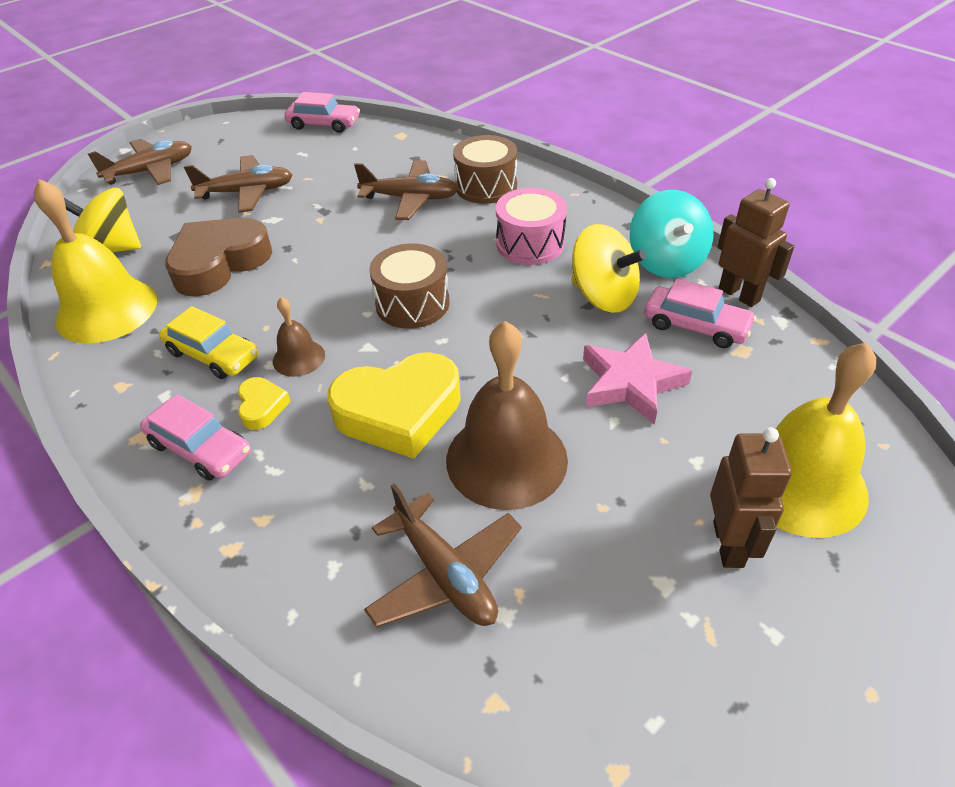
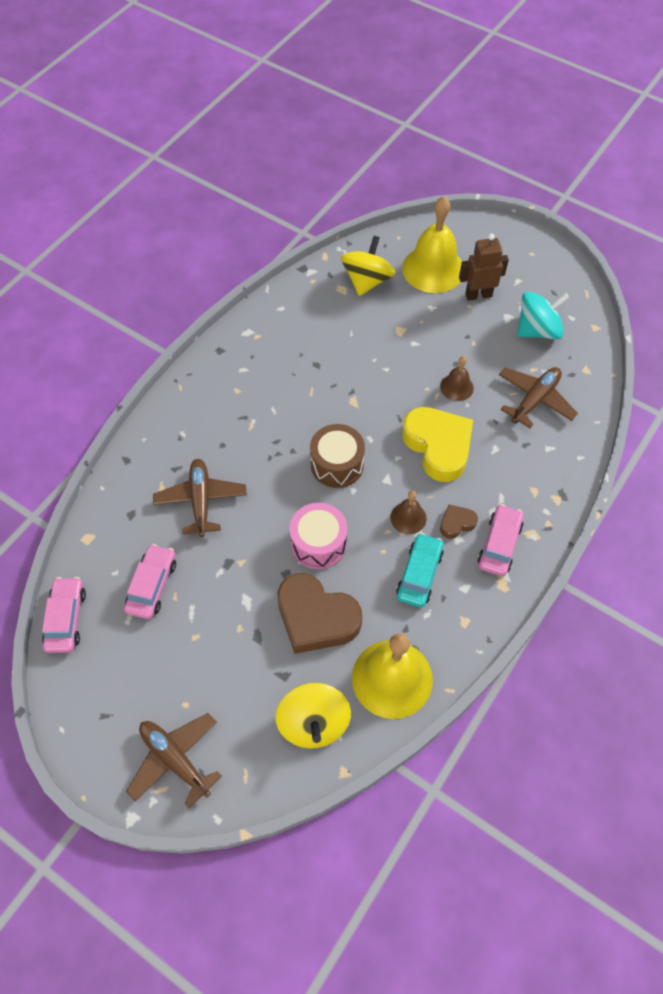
camera: 105 degrees left, 15 degrees up
yellow car [159,306,258,379] -> turquoise car [396,533,444,608]
brown plane [184,155,292,213] -> none
yellow heart [238,377,291,430] -> brown heart [440,505,478,539]
brown bell [446,321,568,510] -> brown bell [440,356,474,401], size x0.49
brown drum [453,135,517,204] -> none
pink drum [496,188,567,265] -> pink drum moved to [290,503,347,569]
yellow spinning top [571,224,646,313] -> yellow spinning top moved to [341,236,396,296]
pink star [583,333,692,425] -> none
turquoise spinning top [630,190,713,278] -> turquoise spinning top moved to [517,291,570,339]
pink car [644,278,757,348] -> pink car moved to [124,544,176,619]
brown robot [718,178,794,307] -> none

